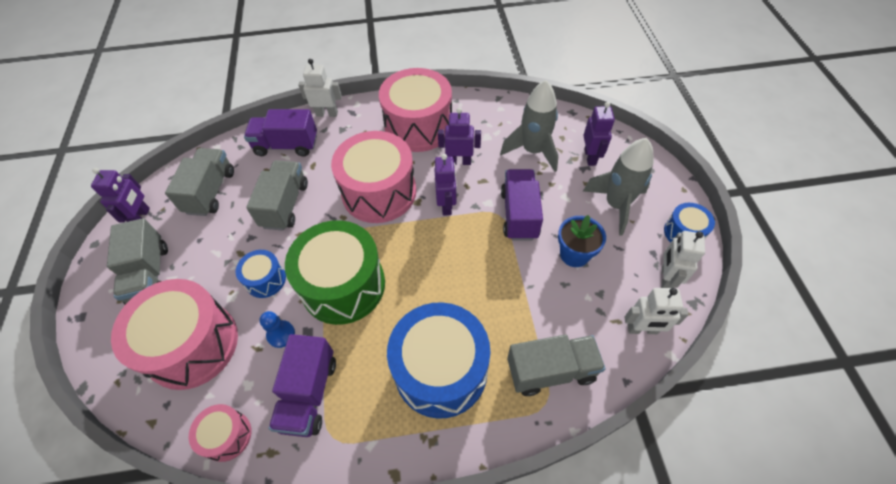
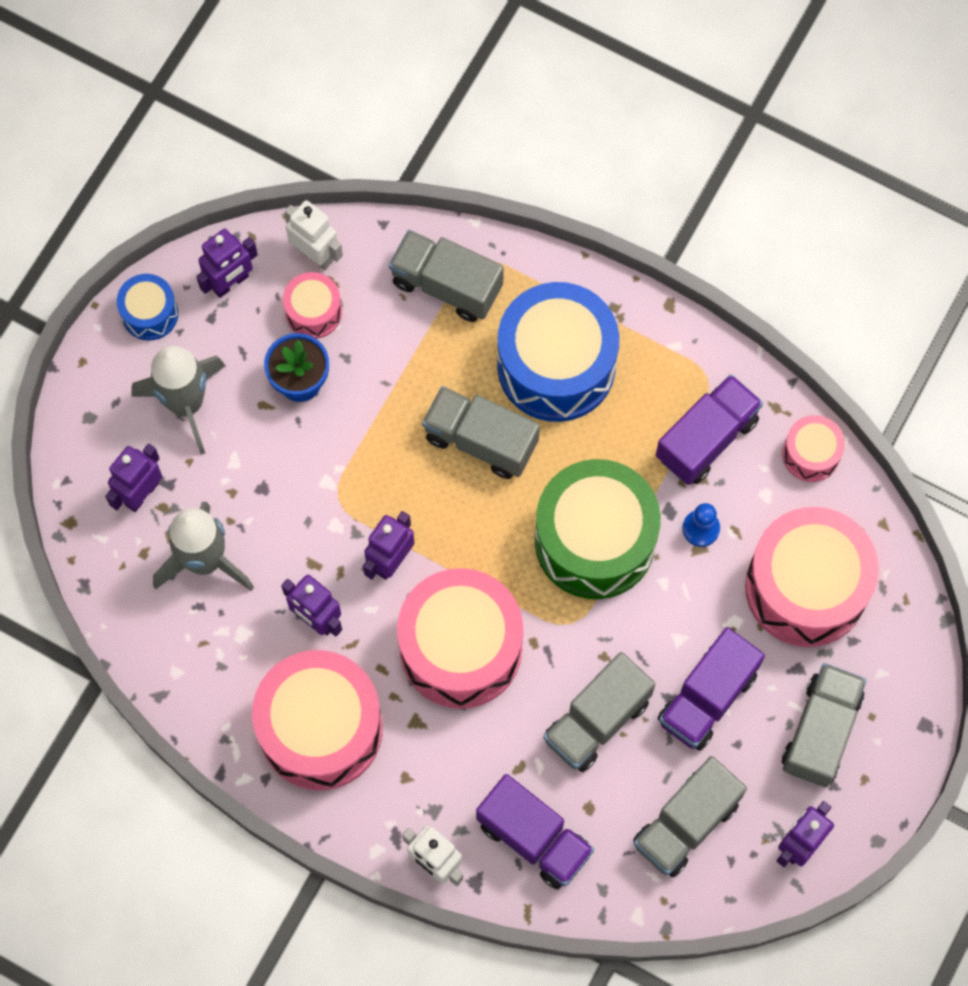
camera: 145 degrees left, 15 degrees up
blue drum [236,250,286,298] -> none
purple truck [501,169,543,241] -> purple truck moved to [658,627,765,751]
white robot [662,231,705,288] -> purple robot [196,229,258,298]
none -> pink drum [283,272,342,339]
none -> grey truck [422,386,540,479]

